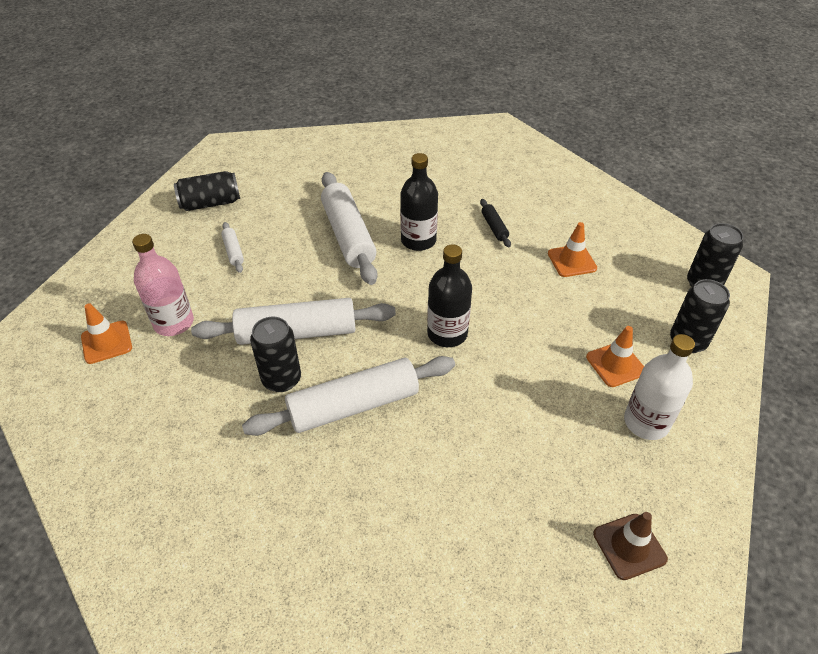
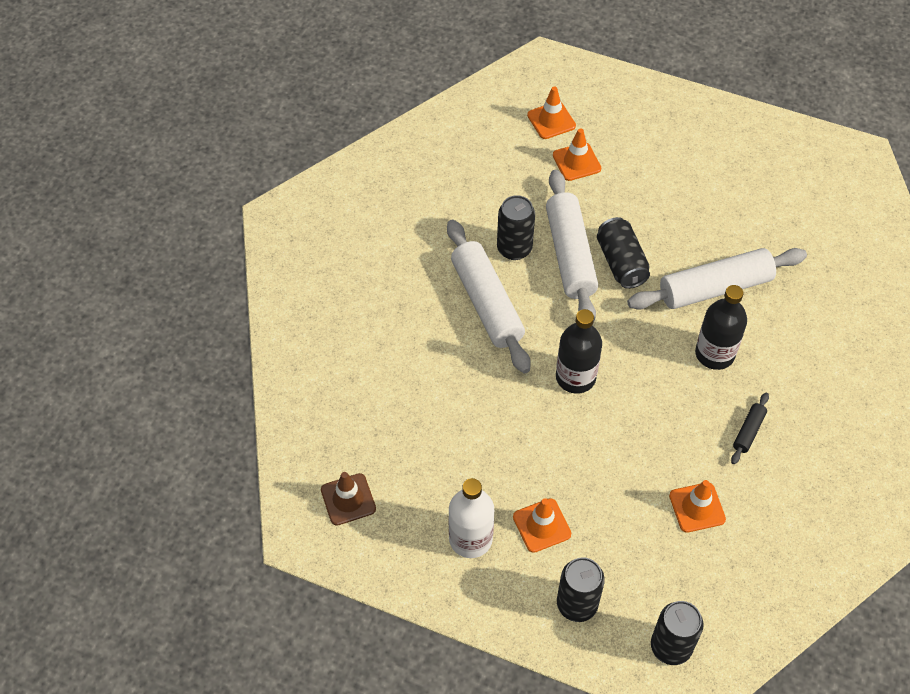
camera: 90 degrees right, 10 degrees up
pink bottle [132,234,194,336] -> orange traffic cone [553,128,601,181]
black can [174,171,240,211] -> black can moved to [597,217,650,289]
white rolling pin [221,222,244,273] -> none
black rolling pin [480,199,511,247] -> black rolling pin turned 45 degrees counterclockwise [731,393,769,464]

